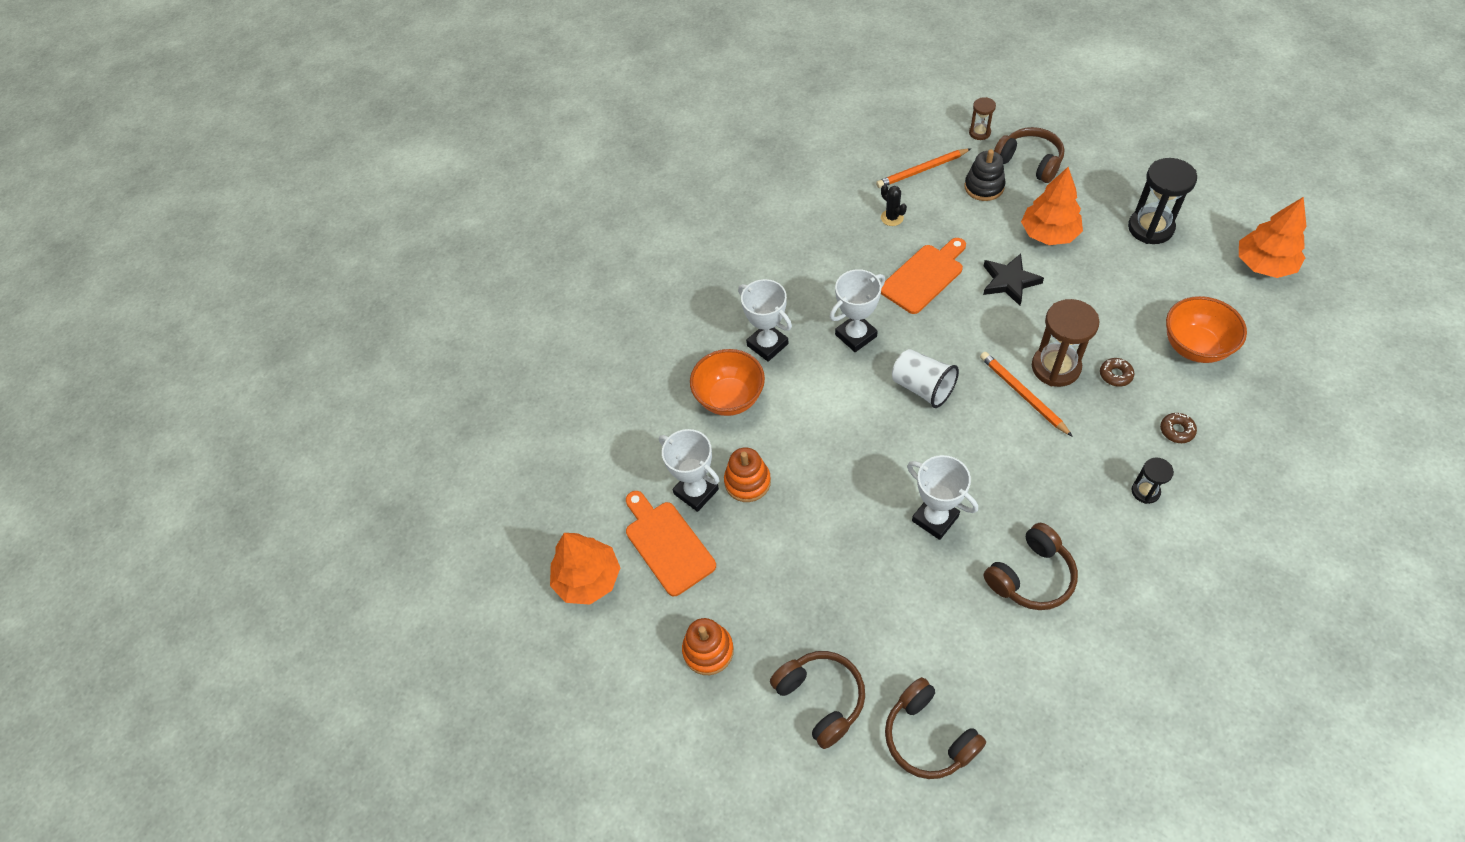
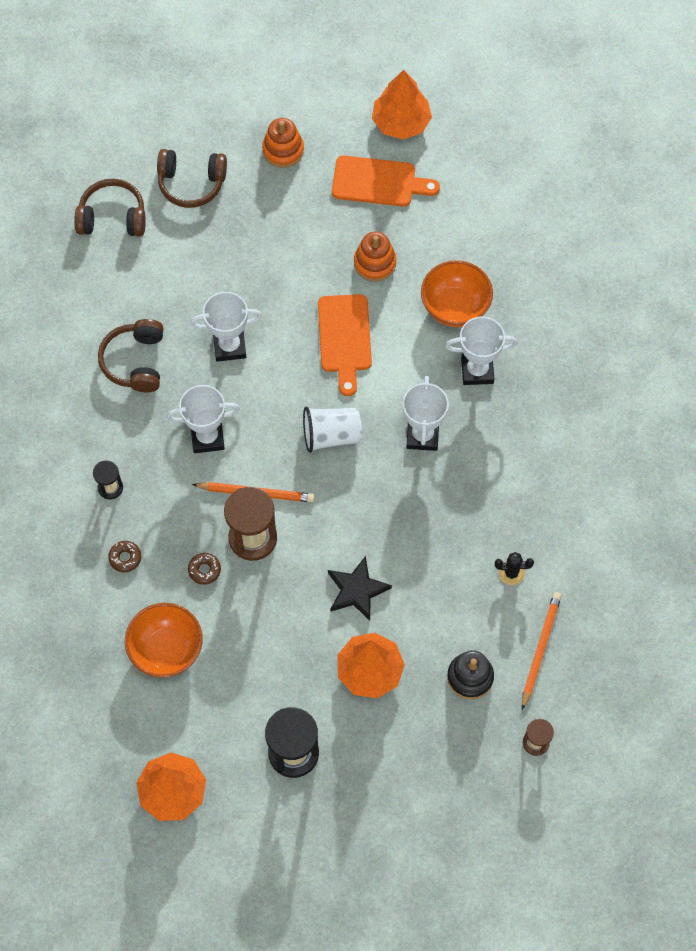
camera: 125 degrees right, 10 degrees up
white trophy [659,429,720,512] -> white trophy moved to [167,385,240,453]
orange cutting board [881,238,966,314] -> orange cutting board moved to [318,294,372,396]
brown headphones [994,127,1064,183] -> none

